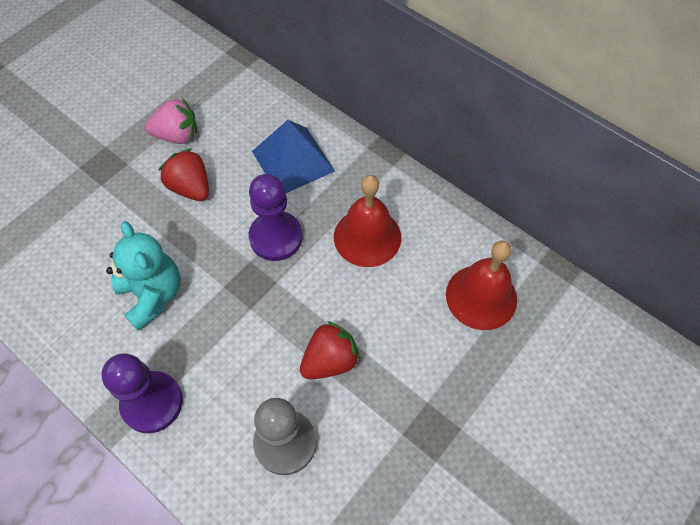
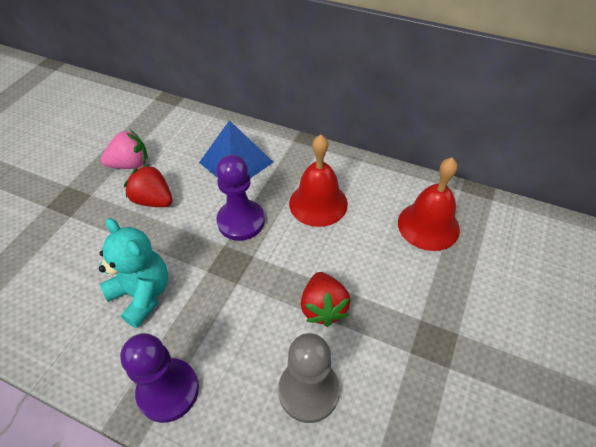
camera: 15 degrees left, 10 degrees down
red strawberry [300,321,360,379] -> red strawberry turned 135 degrees clockwise [301,272,350,327]

